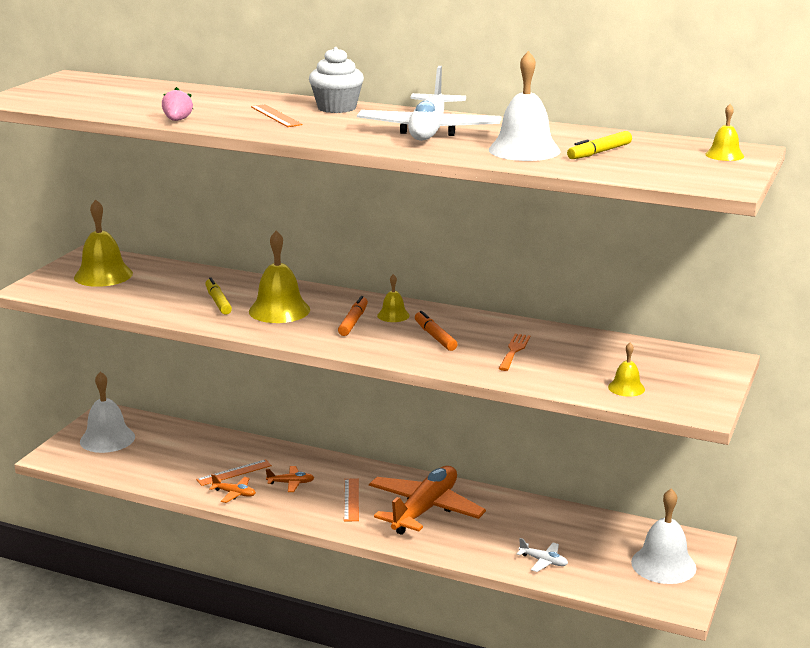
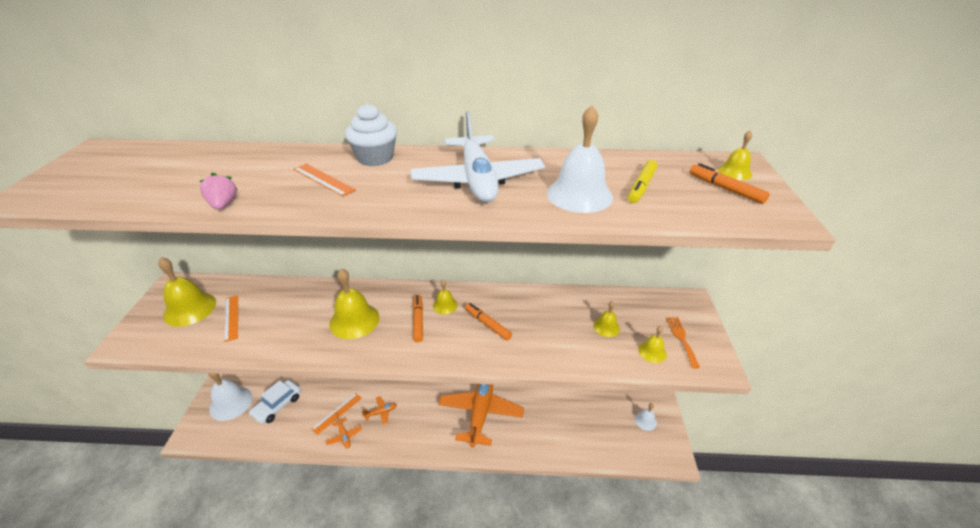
camera: 20 degrees left, 15 degrees up
yellow marker [205,278,232,315] -> none
orange plane [209,474,256,503] -> orange plane turned 60 degrees clockwise [325,415,362,448]
orange ruler [344,478,359,522] -> orange ruler moved to [224,295,238,342]
orange fork [499,334,530,371] -> orange fork moved to [666,317,700,369]
white plane [517,538,568,572] -> none
white bell [631,488,696,584] -> white bell [635,403,657,431], size x0.52
none -> white car [249,380,301,424]
none -> yellow bell [593,301,620,337]
none -> orange marker [690,163,770,204]

